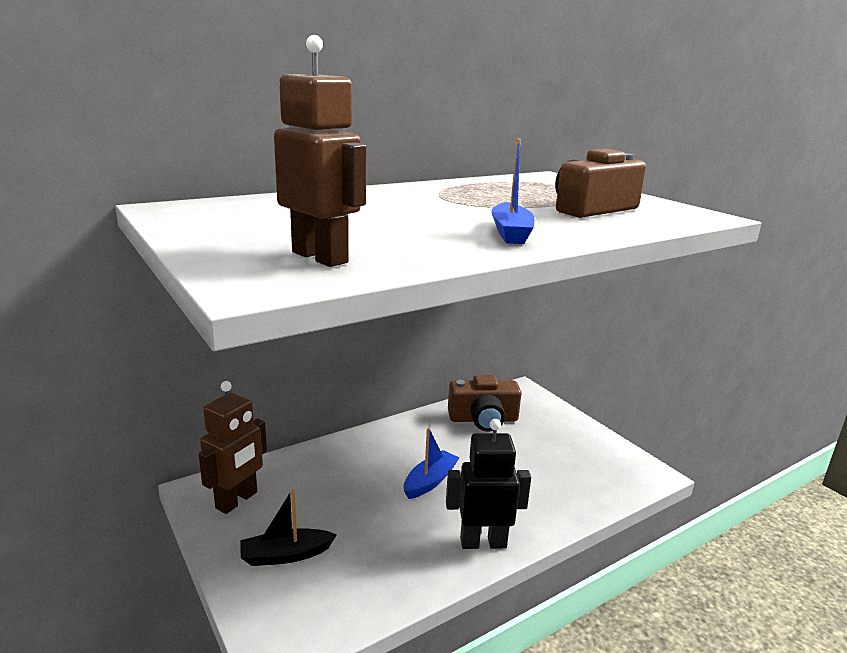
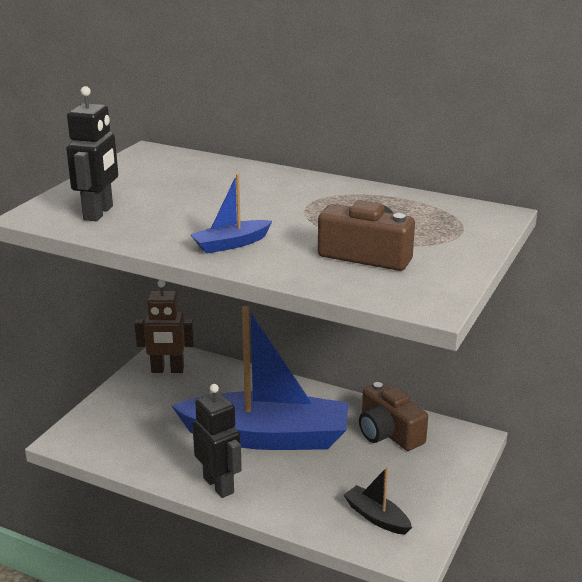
camera: 60 degrees right, 5 degrees up
black boat [241,489,337,566] -> black boat moved to [344,467,412,535]
brown robot [274,35,366,267] -> black robot [66,86,118,221]
blue boat [404,427,459,499] -> blue boat [172,306,348,450], size x2.48

